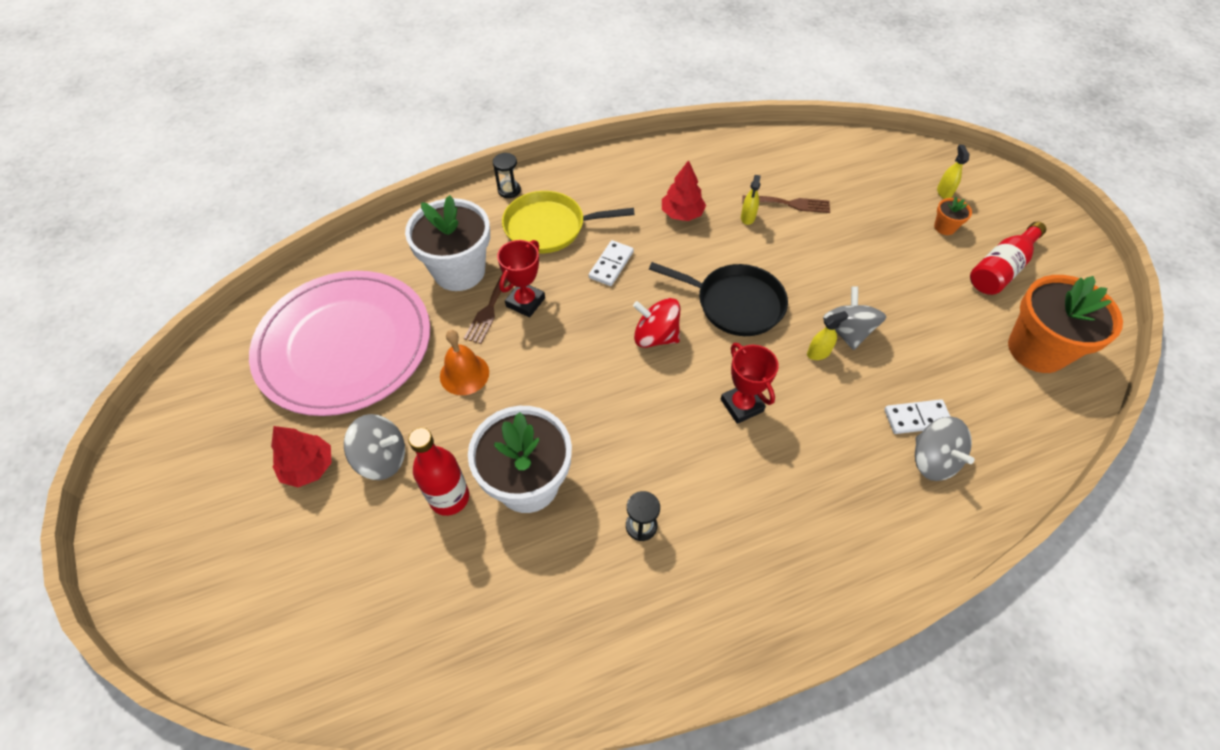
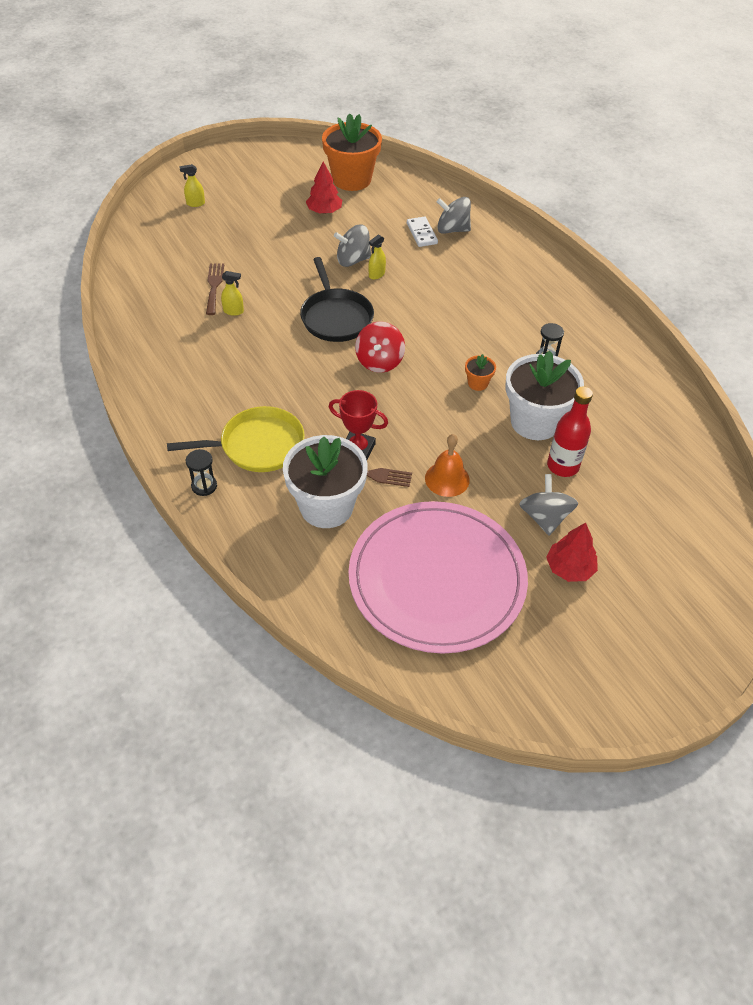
camera: 100 degrees left, 5 degrees down
yellow pan [502,191,635,253] -> yellow pan turned 90 degrees counterclockwise [167,406,305,472]
white domino [589,240,634,286] -> none
black pan [649,262,788,336] -> black pan turned 150 degrees clockwise [300,257,374,342]
red tree [662,160,706,221] -> red tree moved to [306,162,342,214]
red trophy [721,343,779,424] -> none
yellow spray bottle [807,311,849,360] -> yellow spray bottle turned 105 degrees counterclockwise [369,234,386,279]
grey spinning top [915,417,974,481] -> grey spinning top turned 135 degrees counterclockwise [437,197,471,234]
orange flower pot [934,197,972,235] -> orange flower pot moved to [465,354,496,391]
red bottle [970,222,1046,295] -> none

